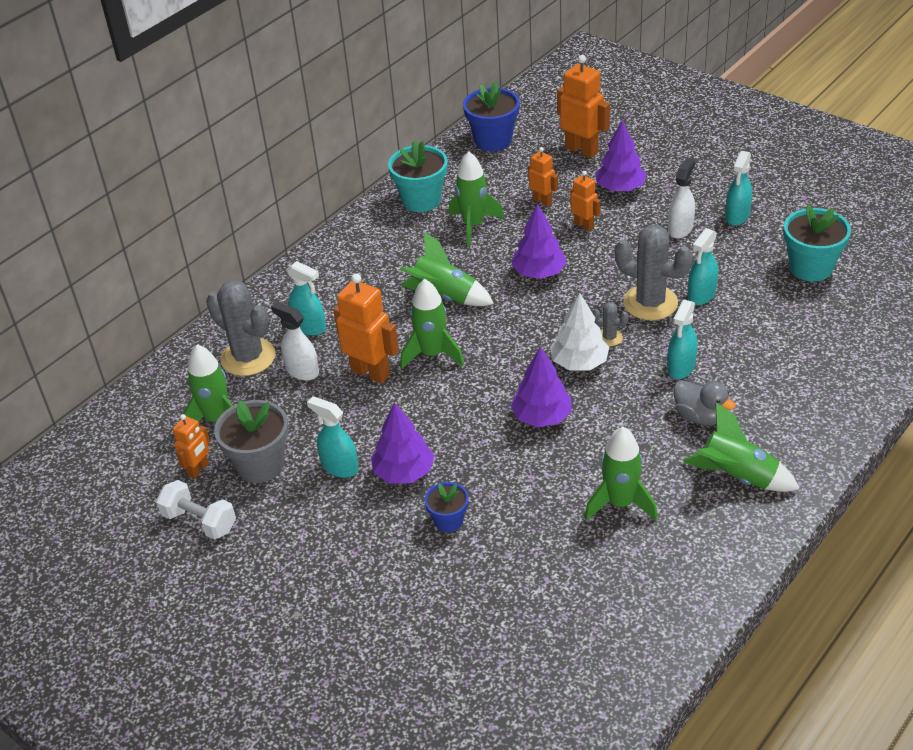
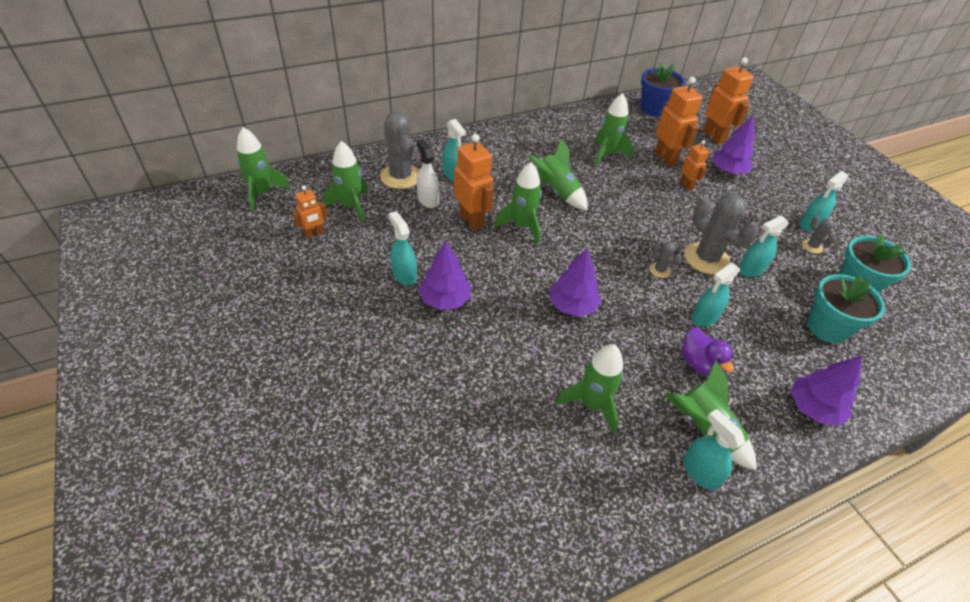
camera: 20 degrees right, 5 degrees up
white dumbbell [156,480,236,540] -> none
grey flower pot [214,400,289,483] -> none
turquoise flower pot [388,140,448,212] -> turquoise flower pot moved to [807,274,885,343]
blue flower pot [424,482,469,532] -> none
purple tree [512,204,567,279] -> purple tree moved to [790,356,862,426]
orange robot [528,147,558,206] -> orange robot [655,77,702,166], size x1.74
white tree [550,293,609,370] -> none
white spray bottle [668,157,695,239] -> none
grey duck [674,380,736,425] -> purple duck [681,327,734,376]
none -> green rocket [237,127,291,212]
none -> turquoise spray bottle [683,409,745,490]
none -> grey cactus [802,216,836,253]

